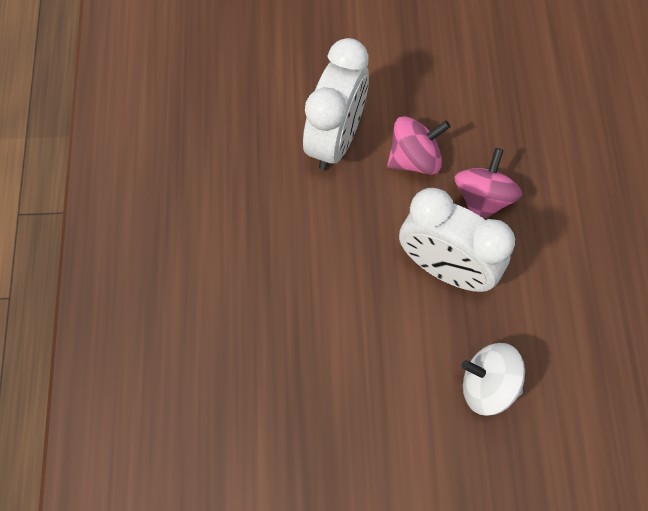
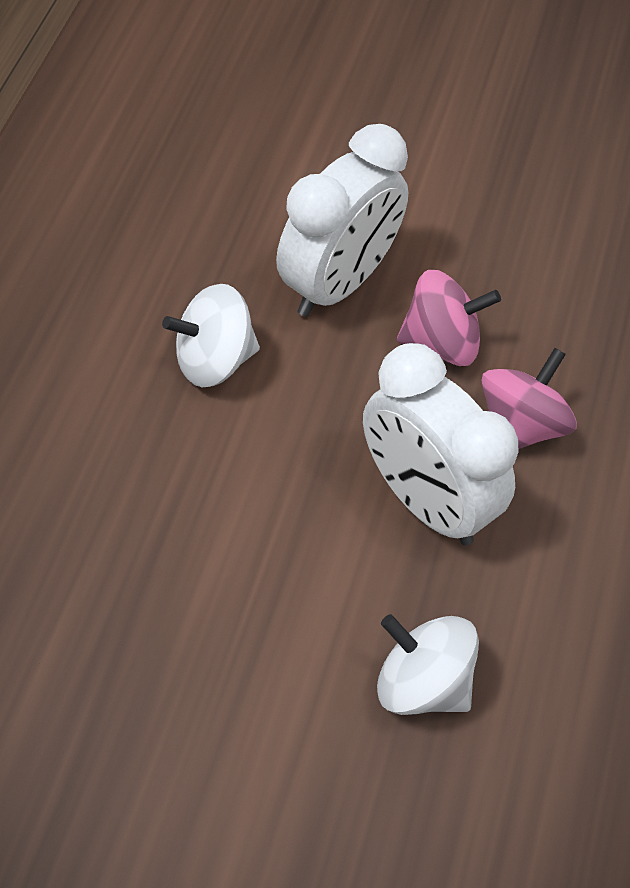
camera: 15 degrees right, 10 degrees down
none -> white spinning top [162,284,260,387]

